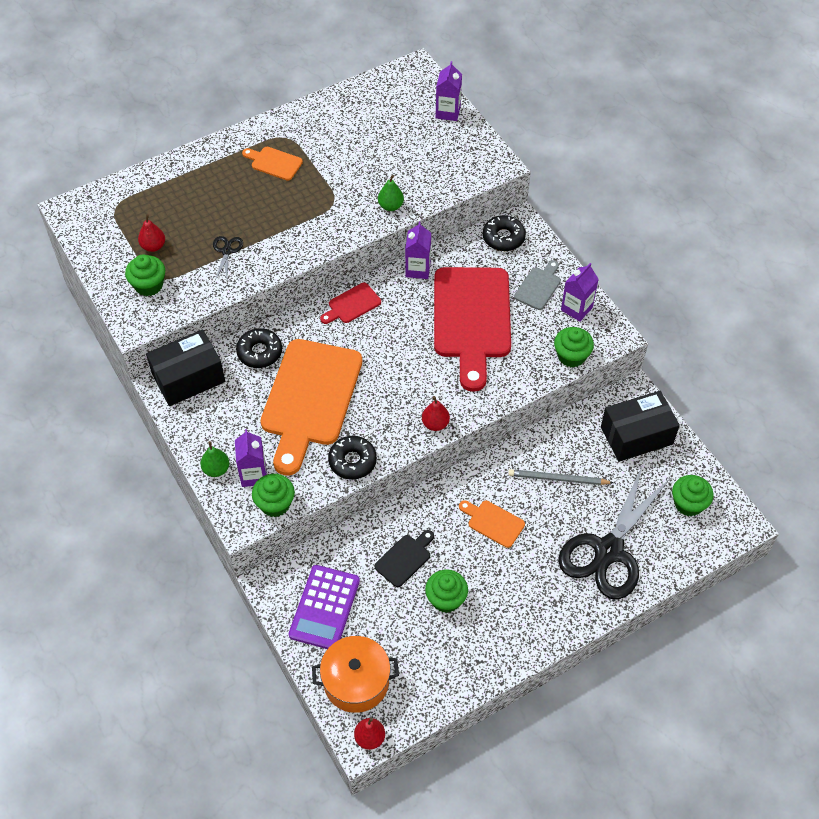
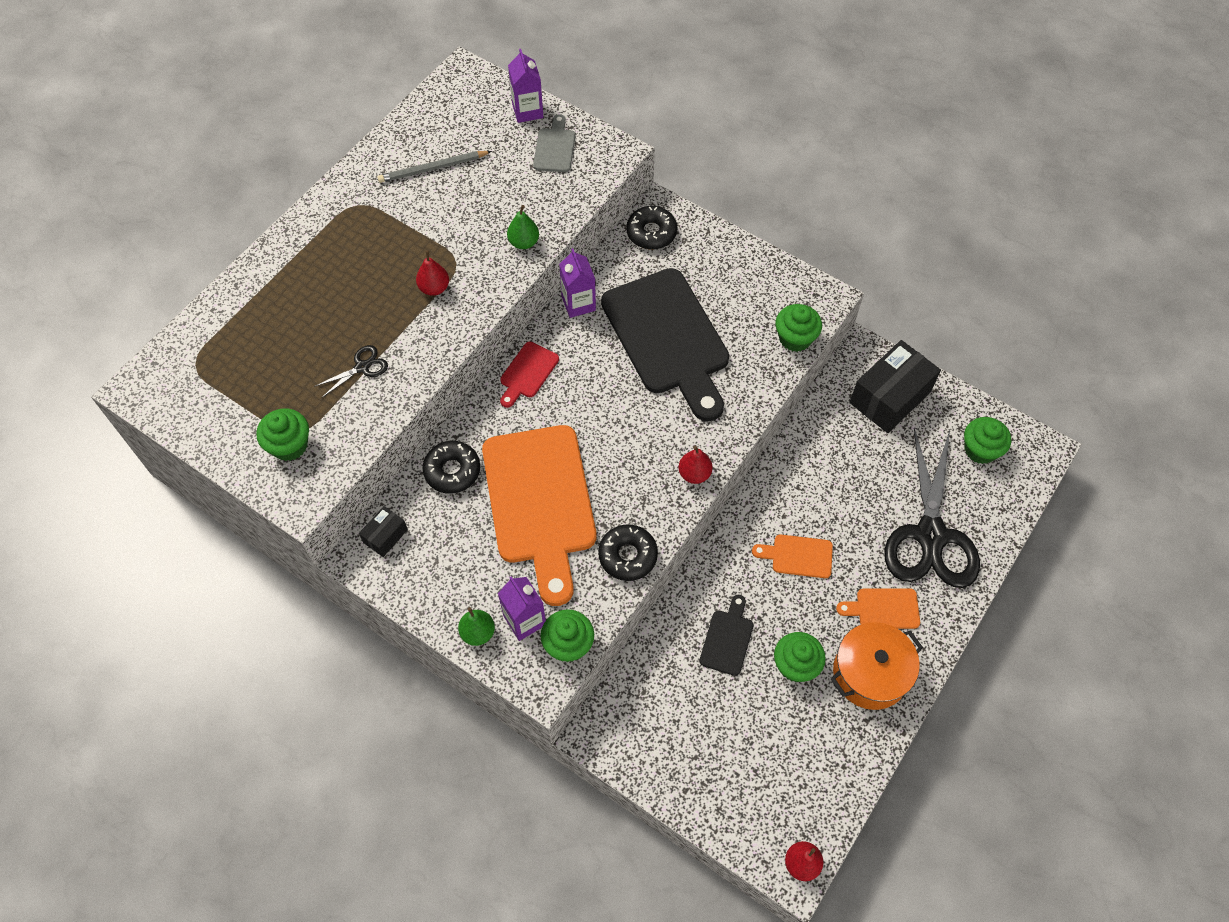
camera: 25 degrees left, 5 degrees up
red pear [138,214,165,252] -> red pear moved to [416,251,449,296]
black box [146,329,225,406] -> black box [359,506,408,557], size x0.48
black scissors [213,236,243,281] -> black scissors turned 75 degrees clockwise [314,345,388,397]
orange cutting board [242,147,303,181] -> orange cutting board moved to [836,588,920,629]
purple calculator [289,565,360,649] -> none
orange pot [312,636,399,713] -> orange pot moved to [831,622,923,710]
red cutting board [434,267,511,392] -> black cutting board [601,268,729,421]
grey pencil [508,469,613,485] -> grey pencil moved to [377,151,492,183]
grey cutting board [514,260,561,310] -> grey cutting board moved to [533,114,575,172]
purple carton [561,263,599,322] -> none

